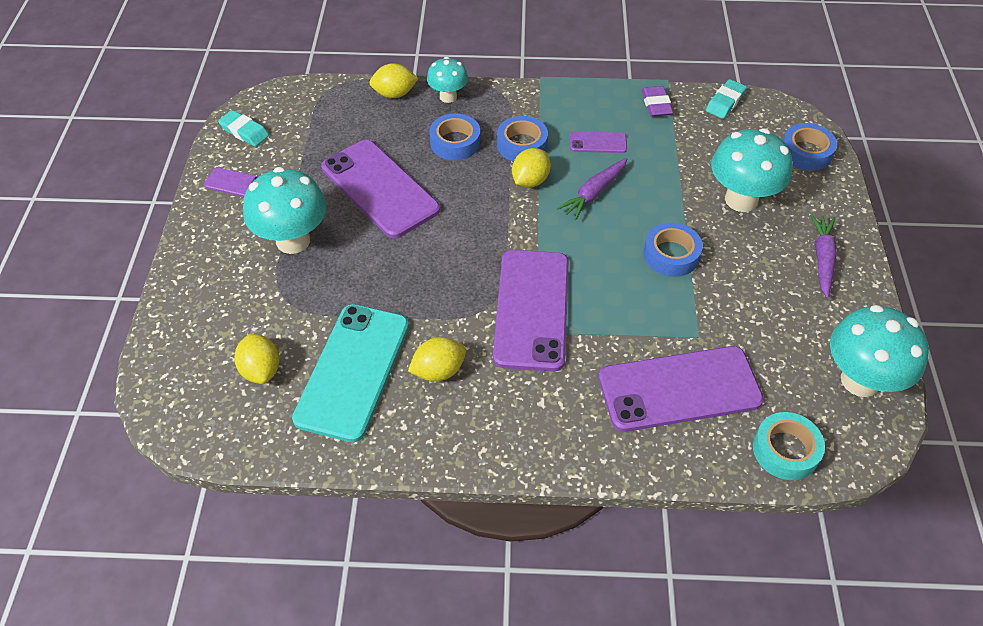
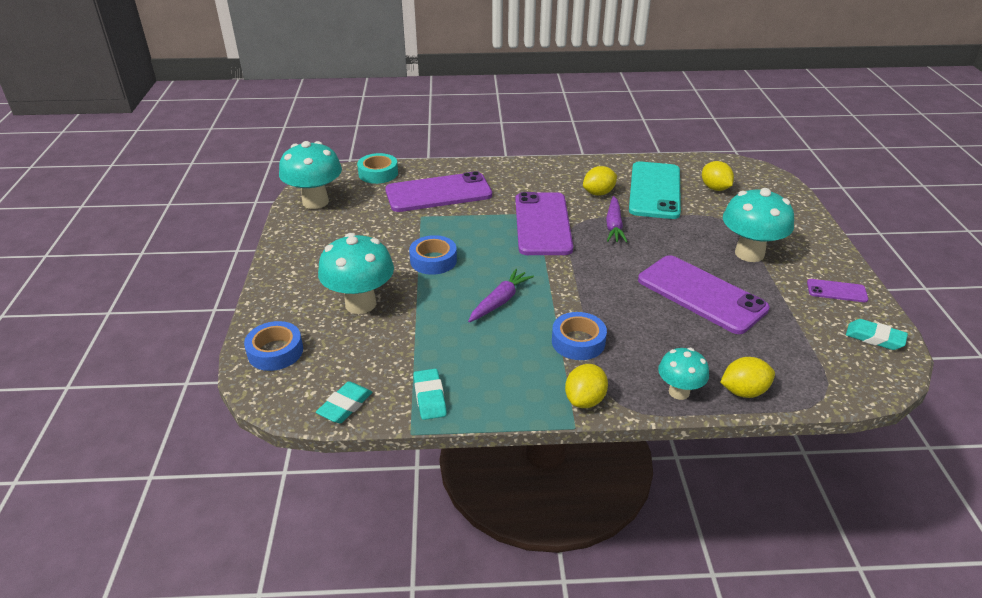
camera: 175 degrees right, 15 degrees down
blue tape [429,113,480,160] -> none
yellow lemon [512,148,551,188] -> yellow lemon moved to [565,364,608,408]
purple phone [570,131,627,153] -> none
purple eraser [642,86,673,117] -> turquoise eraser [413,369,447,420]
purple carrot [810,214,837,298] -> purple carrot moved to [606,196,627,243]

